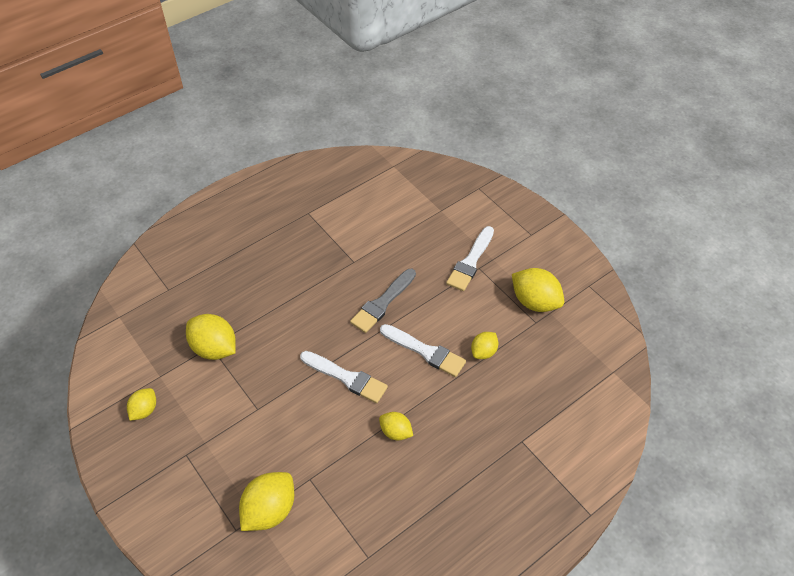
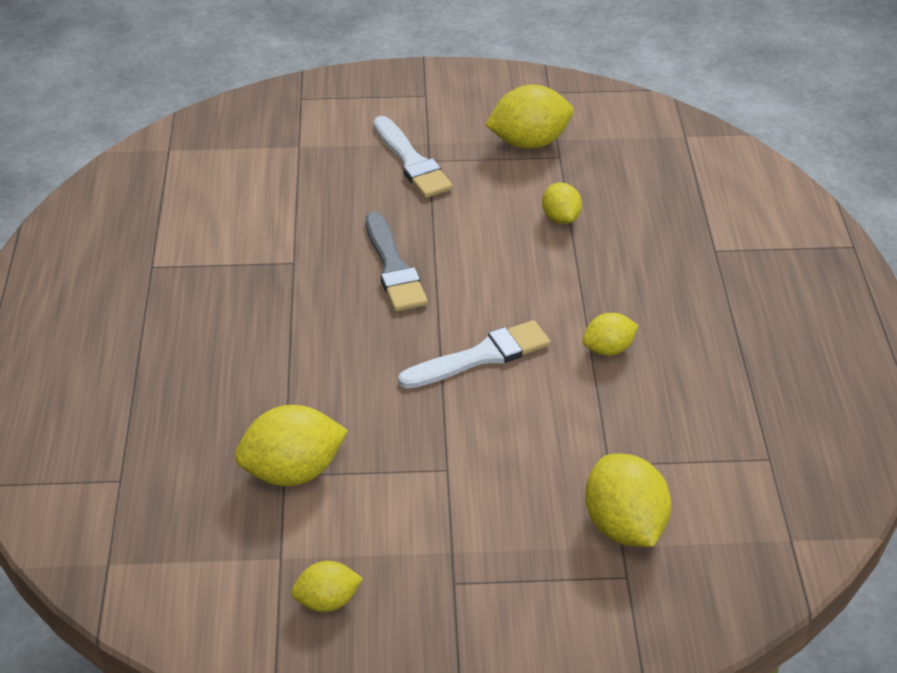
camera: 55 degrees left, 10 degrees down
yellow lemon [127,388,156,421] -> yellow lemon turned 75 degrees counterclockwise [291,561,363,612]
white brush [380,324,466,377] -> none

